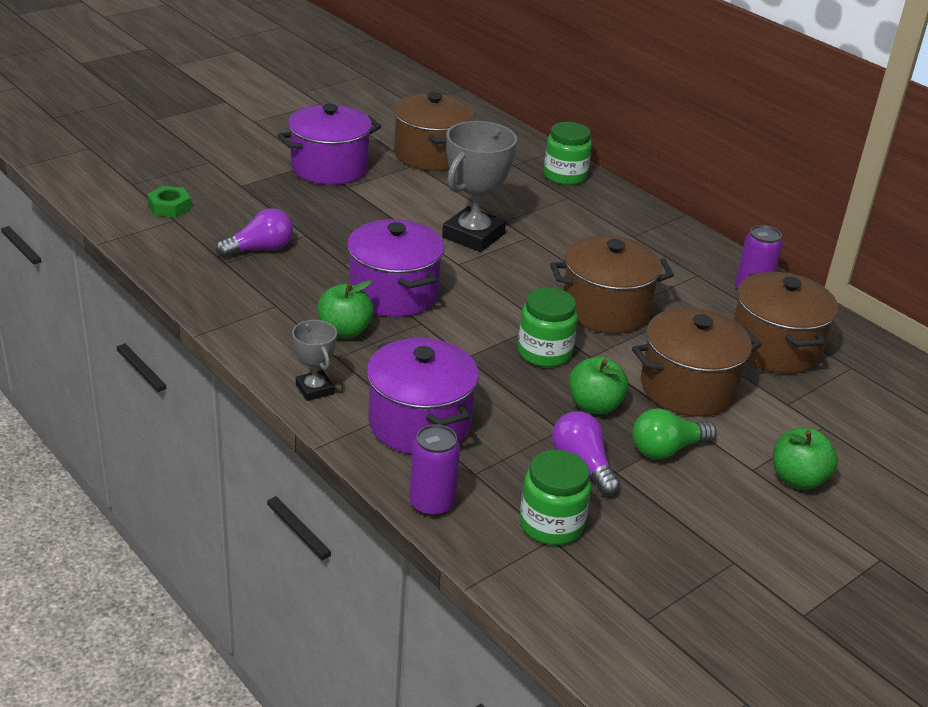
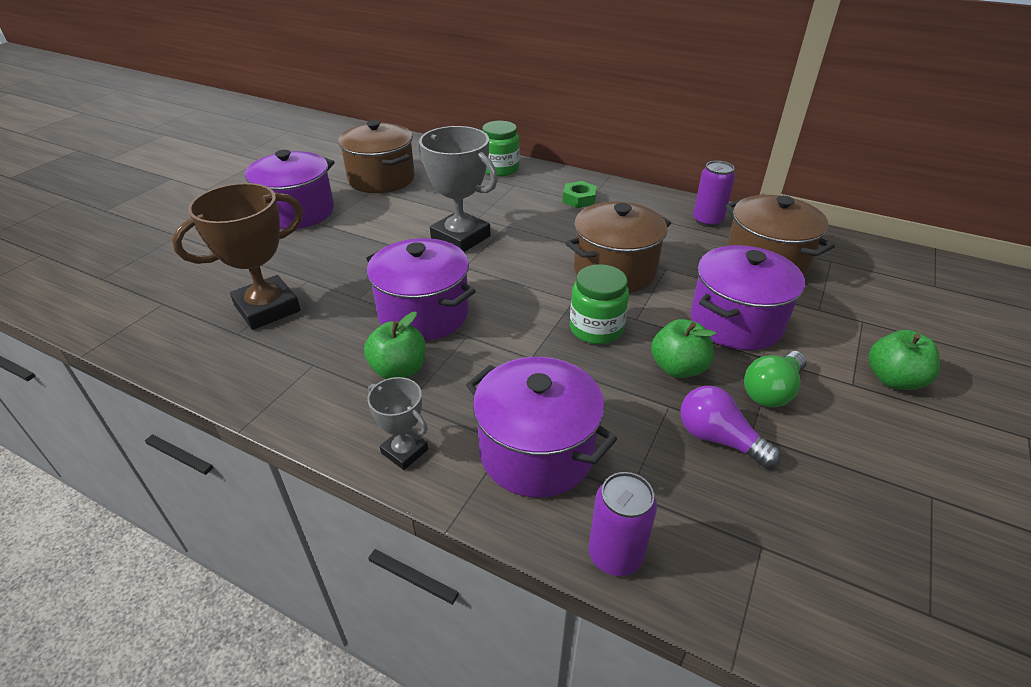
camera: 20 degrees left, 5 degrees up
green nut [147,186,191,217] -> green nut moved to [563,181,597,208]
purple light bulb [216,208,293,257] -> brown trophy [172,183,303,330]
grey trophy [442,121,517,252] -> grey trophy turned 60 degrees counterclockwise [417,126,498,252]
green jar [520,450,591,545] -> none
brown pot [632,308,761,417] -> purple pot [690,245,805,350]

